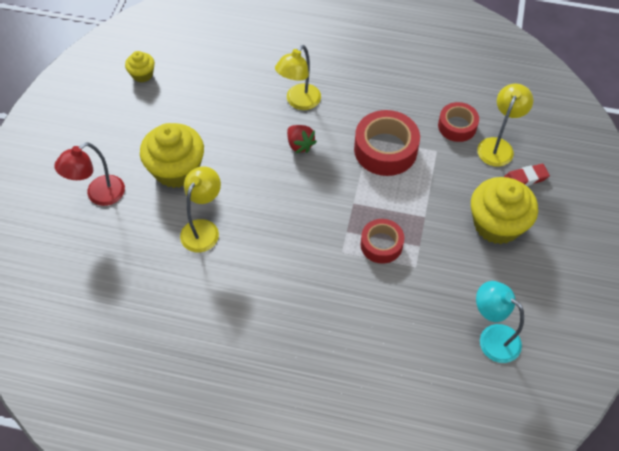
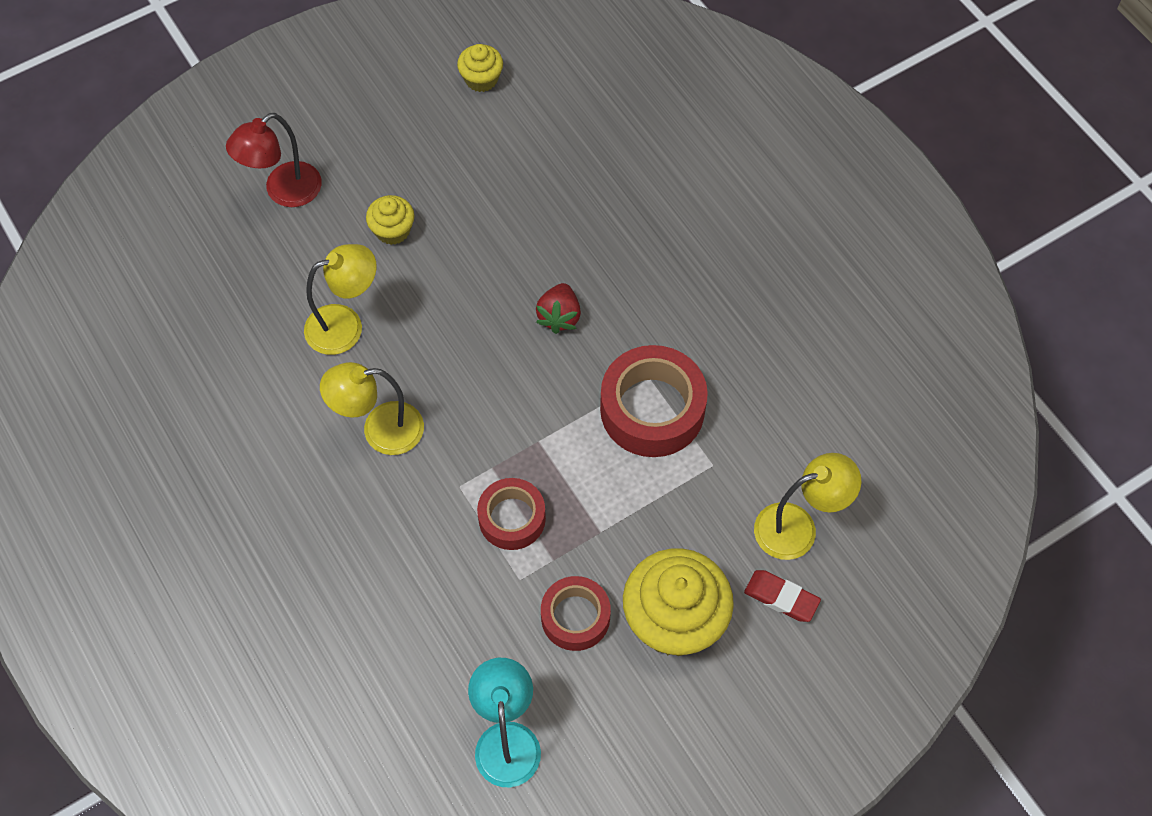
camera: 45 degrees right, 5 degrees up
red lamp [54,142,125,206] -> red lamp turned 45 degrees counterclockwise [226,113,322,207]
yellow cupcake [140,123,204,188] -> yellow cupcake [366,195,414,245], size x0.50
yellow lamp [275,45,321,110] -> yellow lamp moved to [320,362,424,455]
red tape [438,102,479,142] -> red tape moved to [541,576,611,651]

